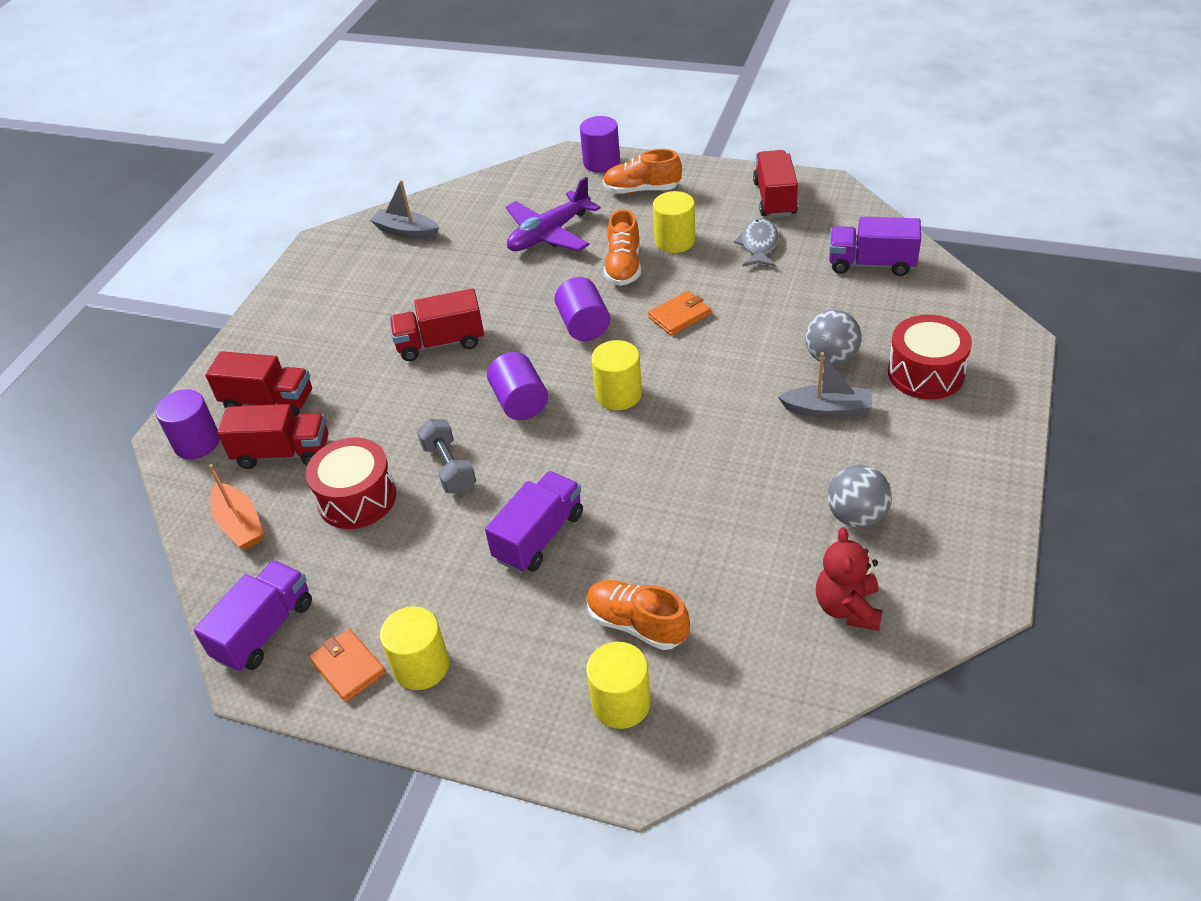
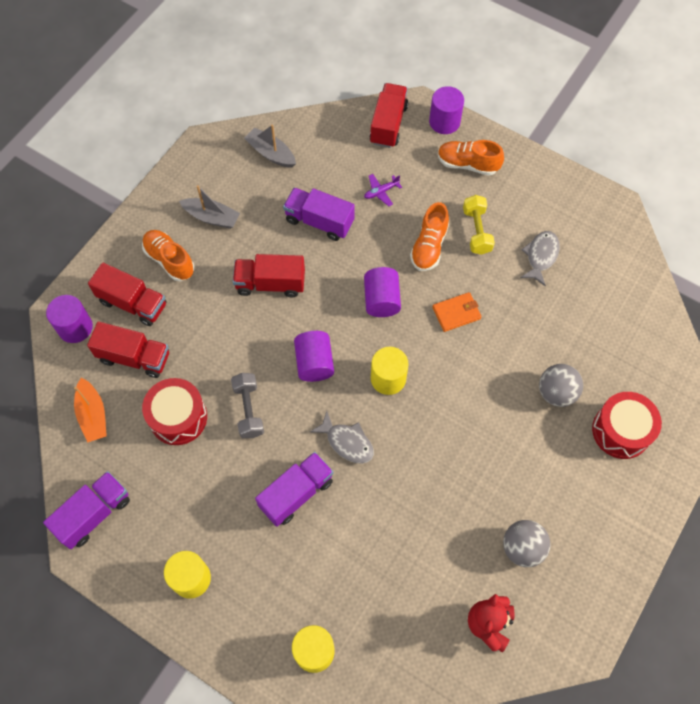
camera: 10 degrees right, 20 degrees up
orange wallet [309,629,386,702] -> none
purple plane [506,177,601,251] -> purple plane [364,174,402,206], size x0.45
orange shoe [586,580,690,650] -> orange shoe moved to [142,230,194,281]
yellow cylinder [653,191,695,253] -> yellow dumbbell [463,195,495,255]
red truck [753,150,798,218] -> red truck moved to [369,83,408,148]
grey boat [778,352,873,418] -> grey boat moved to [179,185,240,229]
purple truck [829,217,921,276] -> purple truck moved to [283,188,355,241]
none -> grey fish [310,411,374,464]

